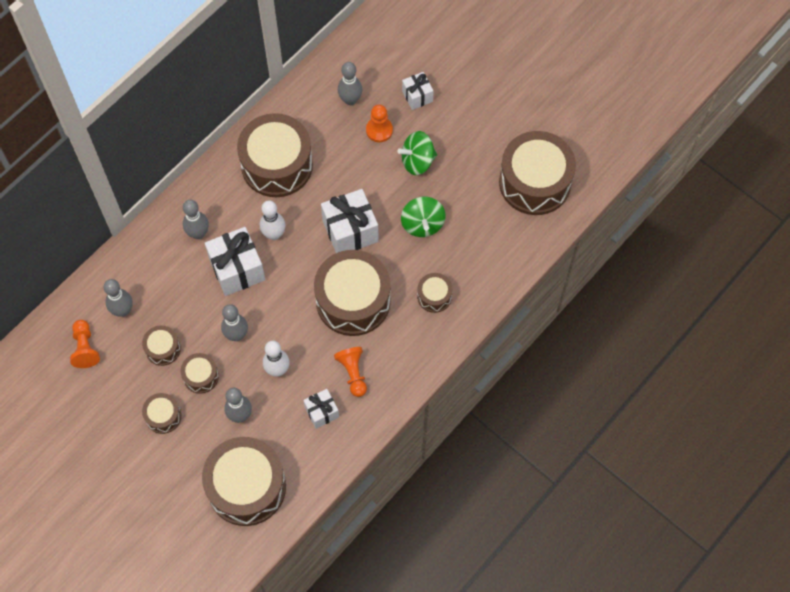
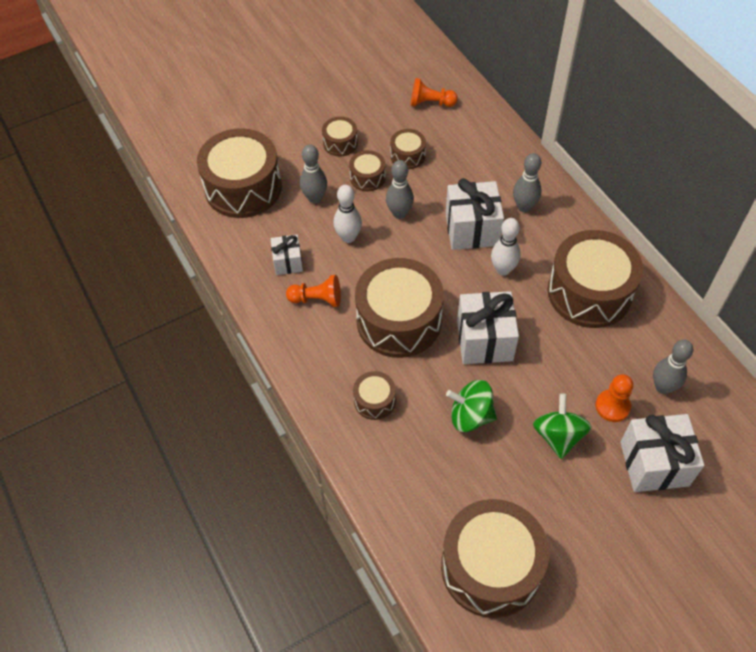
camera: 110 degrees right, 10 degrees down
grey bowling pin [104,279,133,317] -> none
white gift [402,72,434,110] -> white gift [620,414,705,492], size x1.76

